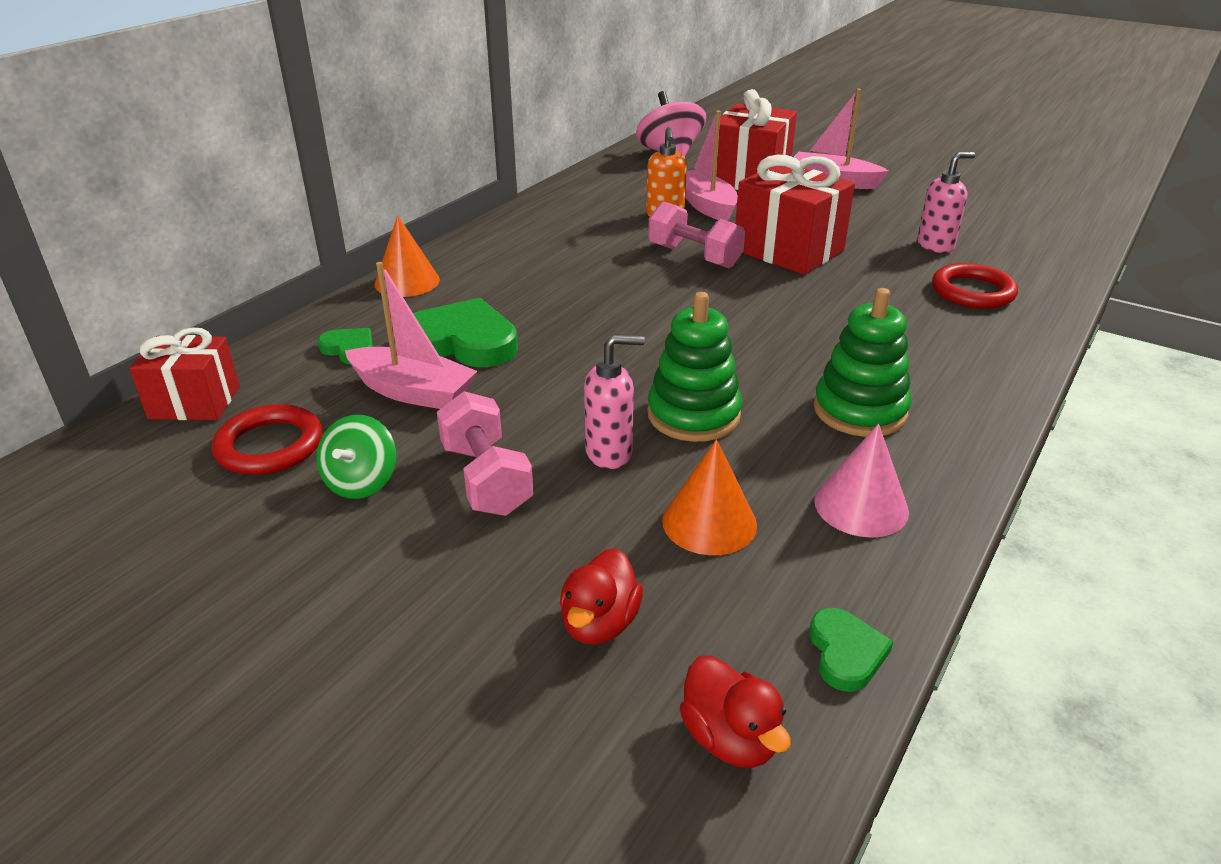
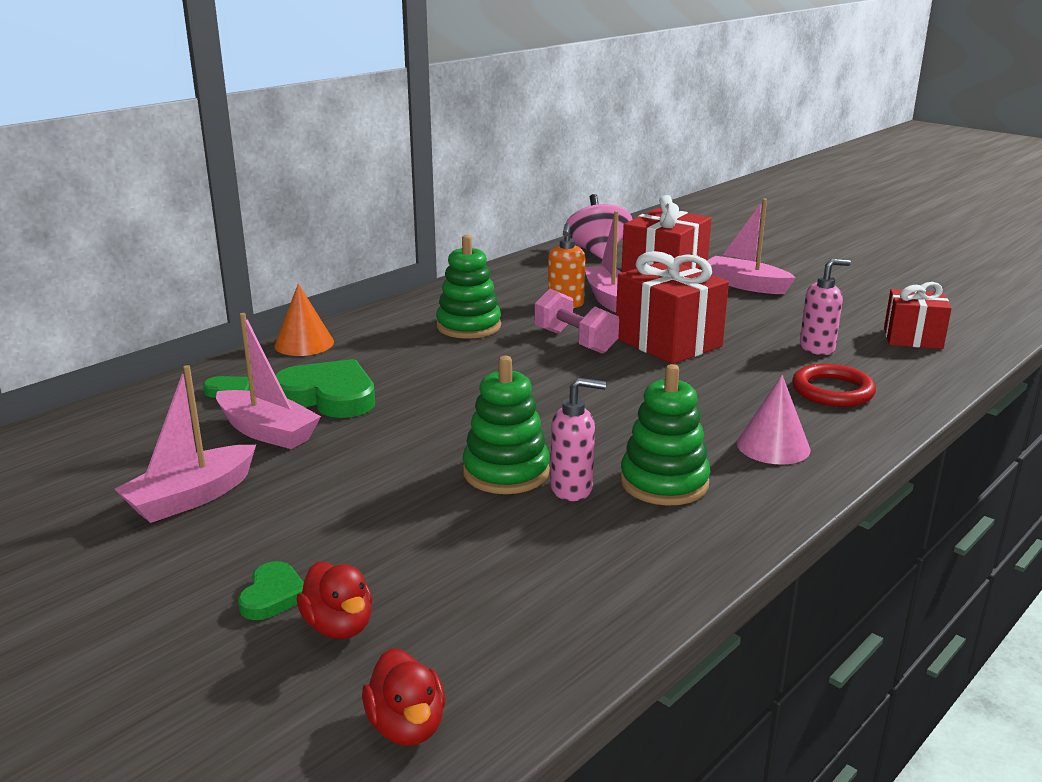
camera: 10 degrees right, 10 degrees down
red gift [129,327,240,420] -> red gift moved to [884,282,952,349]
red ring [212,404,323,475] -> none
green spinning top [316,415,396,499] -> pink boat [115,365,256,523]
pink dumbbell [437,391,534,516] -> none
red duck [560,548,643,645] -> red duck turned 60 degrees counterclockwise [296,562,372,639]
pink soap dispenser [584,334,645,469] -> pink soap dispenser moved to [550,378,606,501]
orange cone [662,439,757,555] -> none
green heart [809,607,893,692] -> green heart moved to [238,561,304,620]
pink cone [814,424,909,538] -> pink cone moved to [737,375,811,465]
none -> green stacking toy [436,235,501,339]

